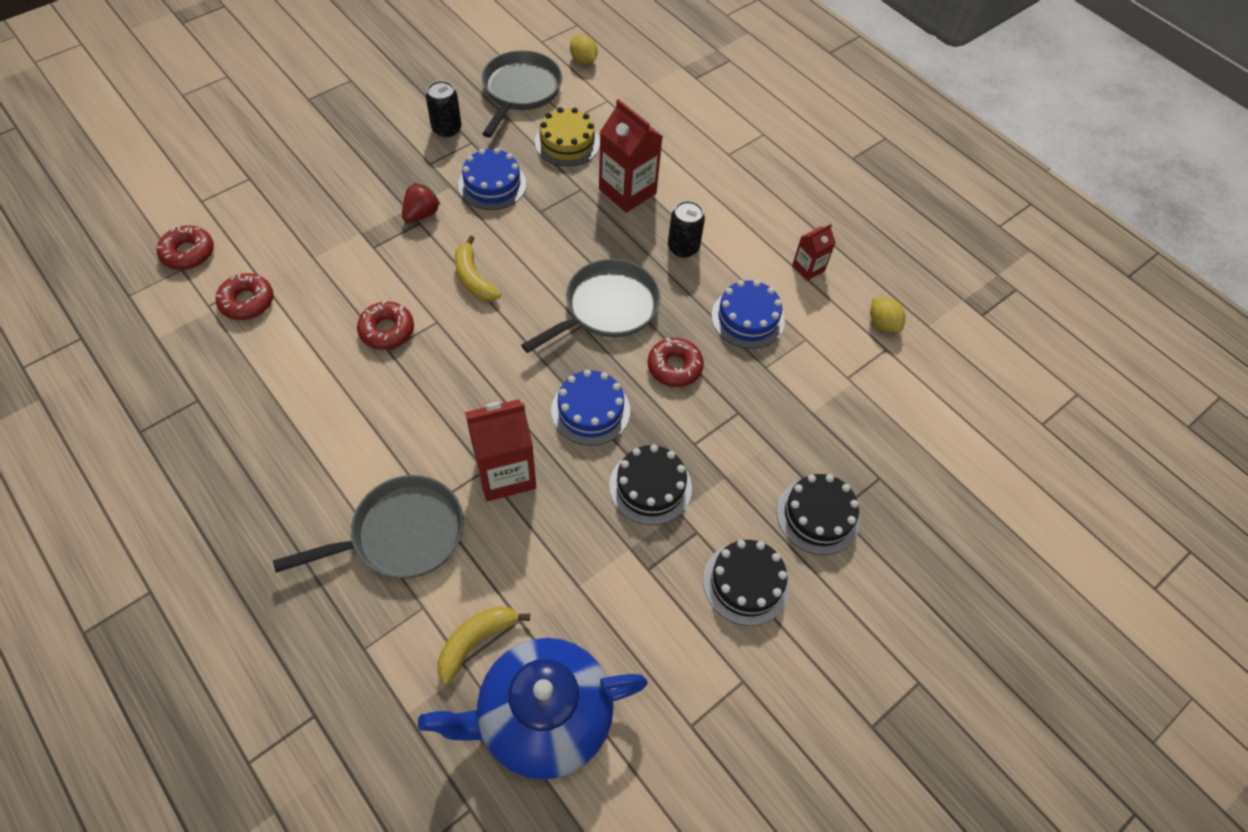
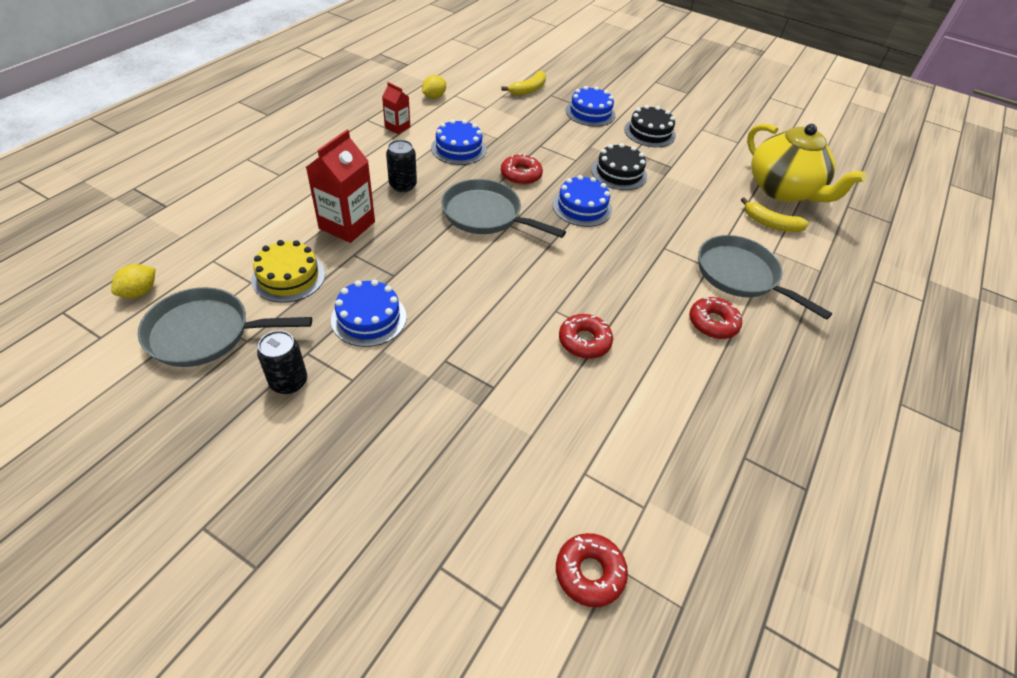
camera: 110 degrees left, 10 degrees down
red donut [216,273,274,320] -> red donut moved to [689,296,742,339]
red strawberry [402,183,440,223] -> none
blue teapot [418,638,648,780] -> yellow teapot [747,124,867,202]
yellow banana [455,236,501,301] -> yellow banana moved to [501,71,546,96]
red carton [465,399,536,501] -> none
black cake [777,474,860,555] -> blue cake [566,86,616,127]

